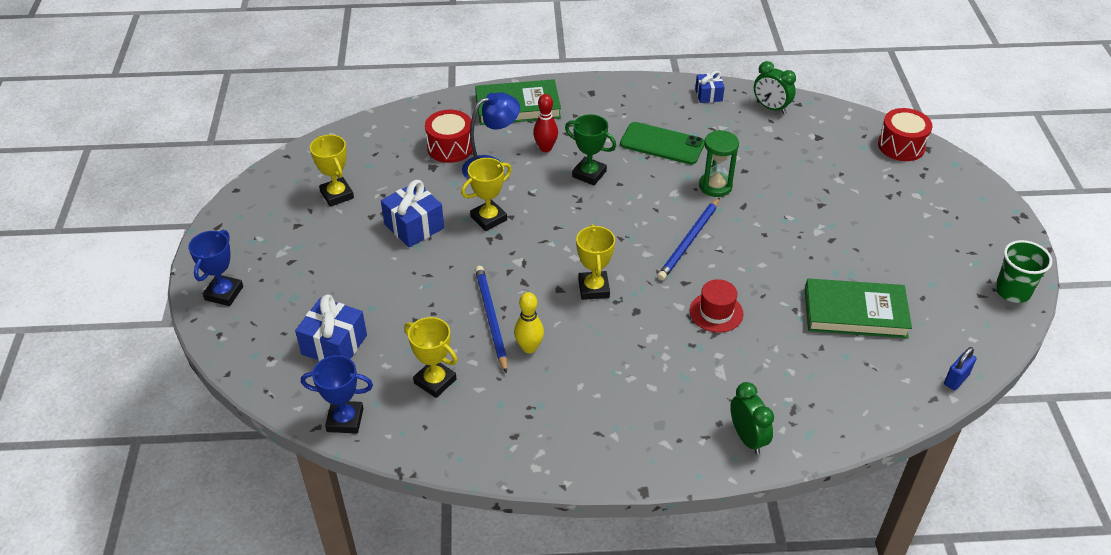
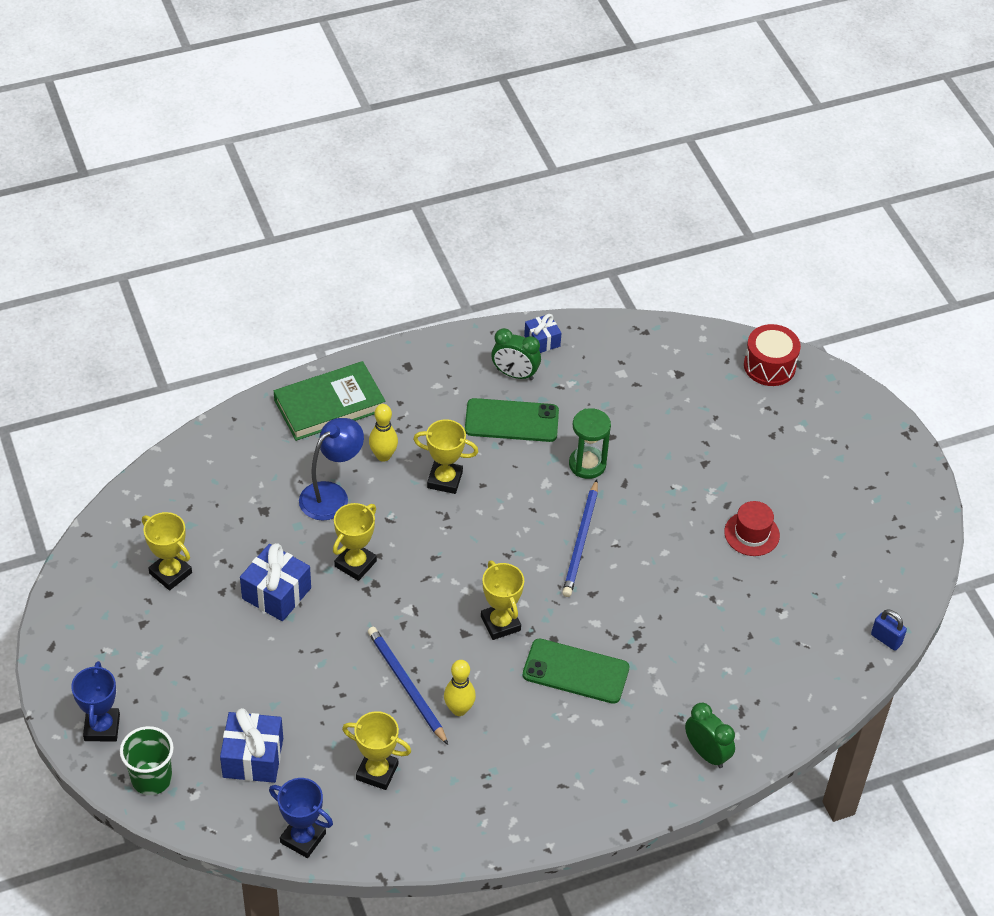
camera: 20 degrees left, 5 degrees up
blue trophy [301,355,373,434] -> blue trophy turned 45 degrees clockwise [269,778,333,858]
red drum [425,110,473,163] -> none
red bowling pin [533,94,558,152] -> yellow bowling pin [369,404,398,462]
green trophy [565,114,616,185] -> yellow trophy [413,419,478,494]
red hat [690,279,744,333] -> red hat moved to [724,501,780,556]
green clock [754,61,796,114] -> green clock moved to [491,328,541,380]
green book [805,279,912,338] -> none
blue padlock [944,347,976,390] -> blue padlock turned 75 degrees counterclockwise [871,609,907,651]
green cup [995,240,1052,303] -> green cup moved to [120,726,174,795]
none -> green phone [523,638,629,704]

